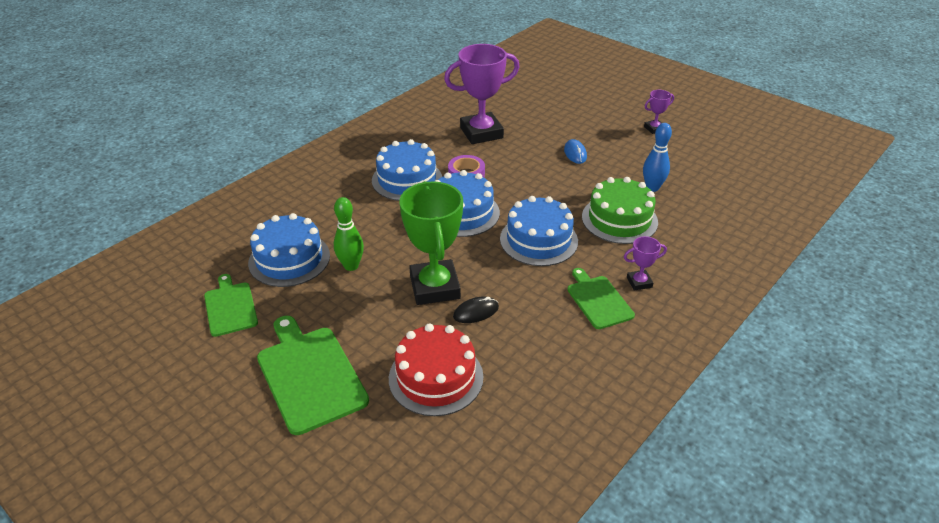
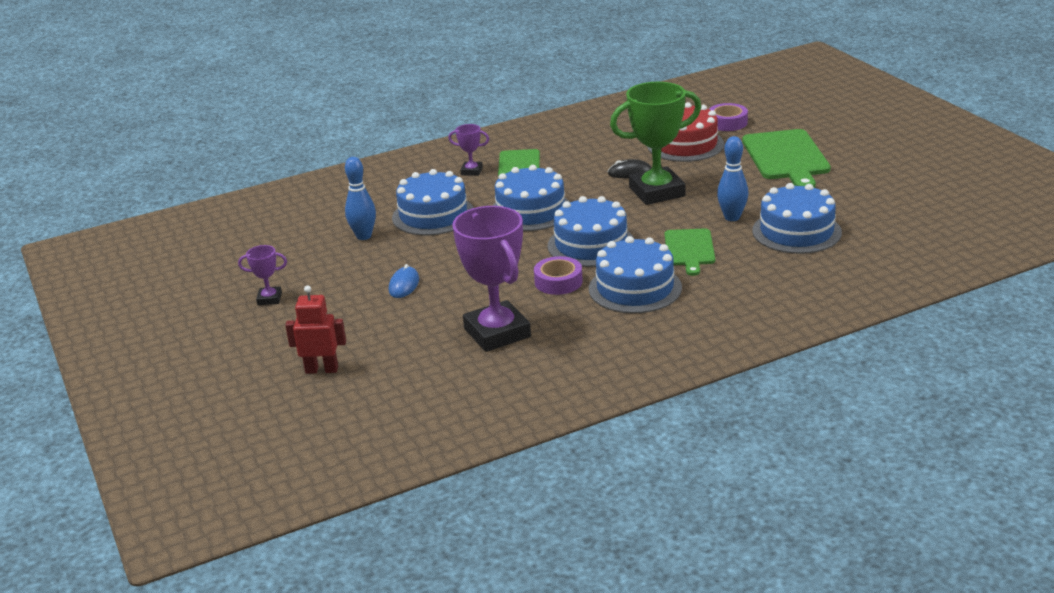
camera: 155 degrees left, 10 degrees down
green cutting board [204,274,258,337] -> green cutting board moved to [665,228,715,276]
green bowling pin [334,197,364,271] -> blue bowling pin [717,136,749,221]
green trophy [399,181,463,305] -> green trophy turned 60 degrees clockwise [610,82,701,205]
purple trophy [444,44,520,144] -> purple trophy turned 60 degrees clockwise [452,206,531,352]
green cake [582,177,658,244] -> blue cake [392,169,474,235]
none -> red robot [285,285,346,374]
none -> purple tape [709,103,748,131]

